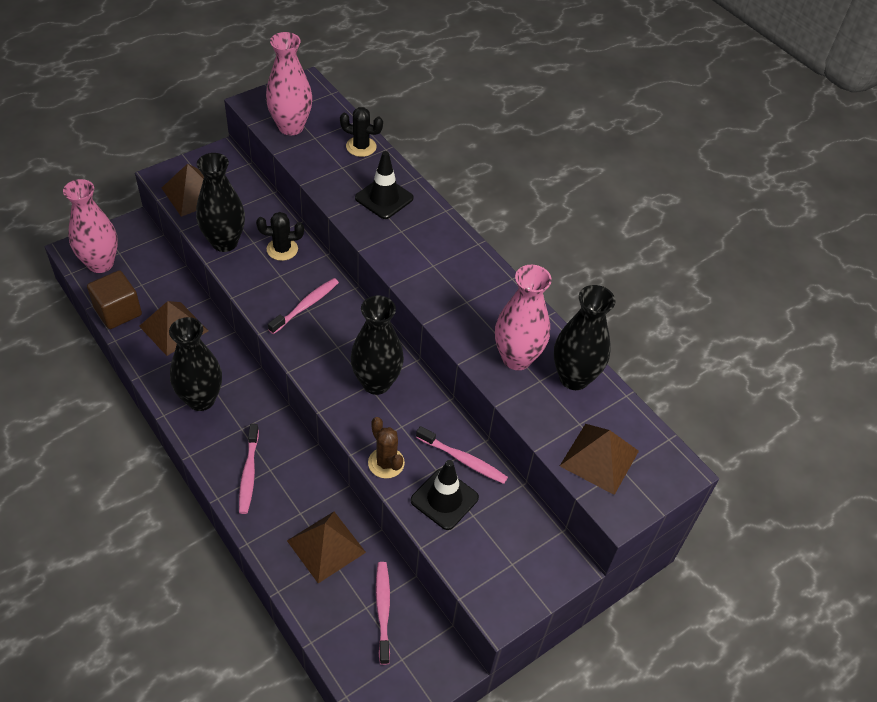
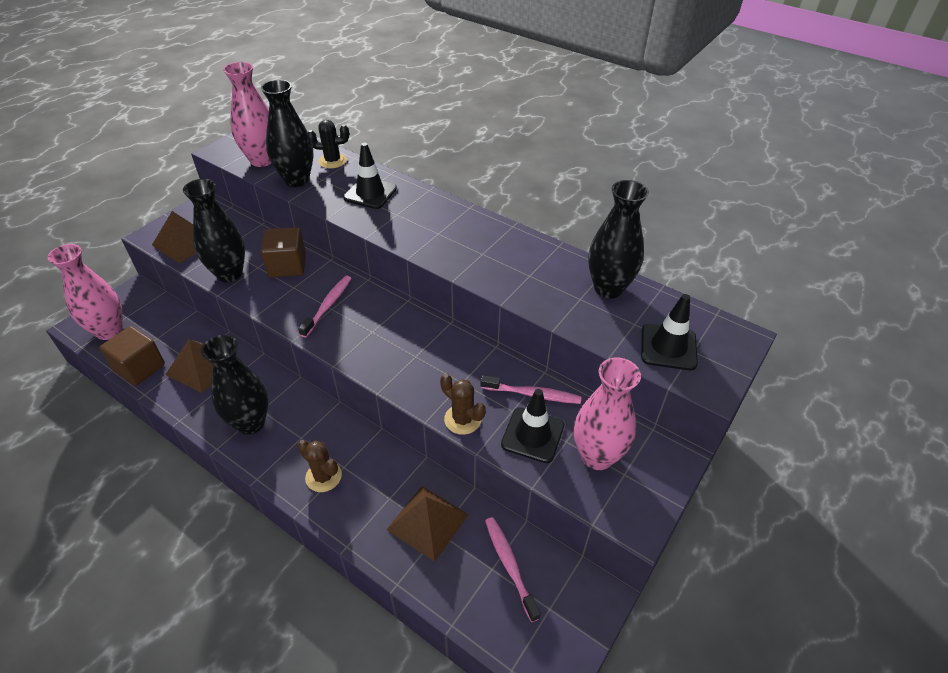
camera: 15 degrees left, 5 degrees down
pink toothbrush [239,424,259,514] -> brown cactus [298,440,342,492]
black cactus [256,212,304,261] -> brown cube [261,227,306,277]
black vase [351,295,404,395] -> black vase moved to [261,80,314,187]
pink vase [495,265,552,370] -> pink vase moved to [574,357,641,470]
brown pyramid [560,424,639,495] -> black traffic cone [641,294,698,371]

